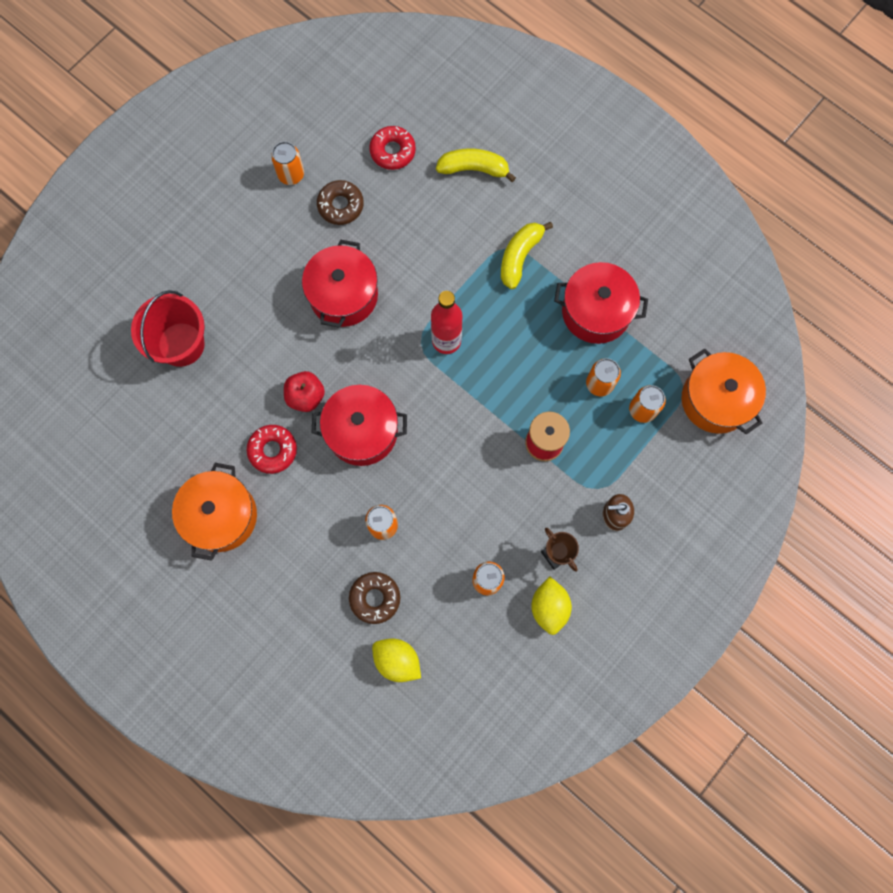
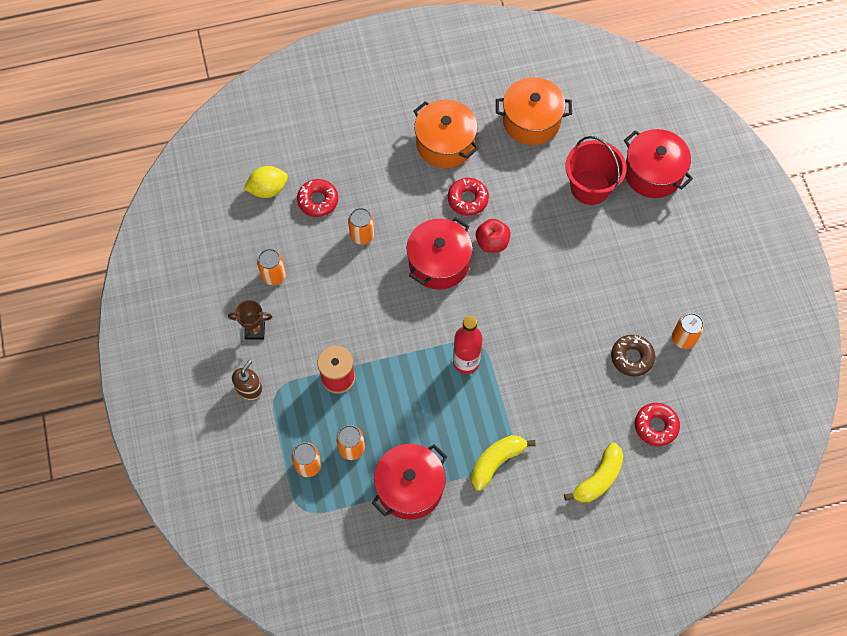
camera: 125 degrees right, 10 degrees down
red pot [302,240,378,328] -> red pot moved to [624,129,693,198]
brown donut [349,572,400,624] -> red donut [297,179,338,217]
yellow banana [501,222,553,289] -> yellow banana turned 105 degrees counterclockwise [471,435,536,491]
yellow lemon [531,577,572,635] -> none
orange pot [682,348,766,434] -> orange pot moved to [496,77,572,145]

